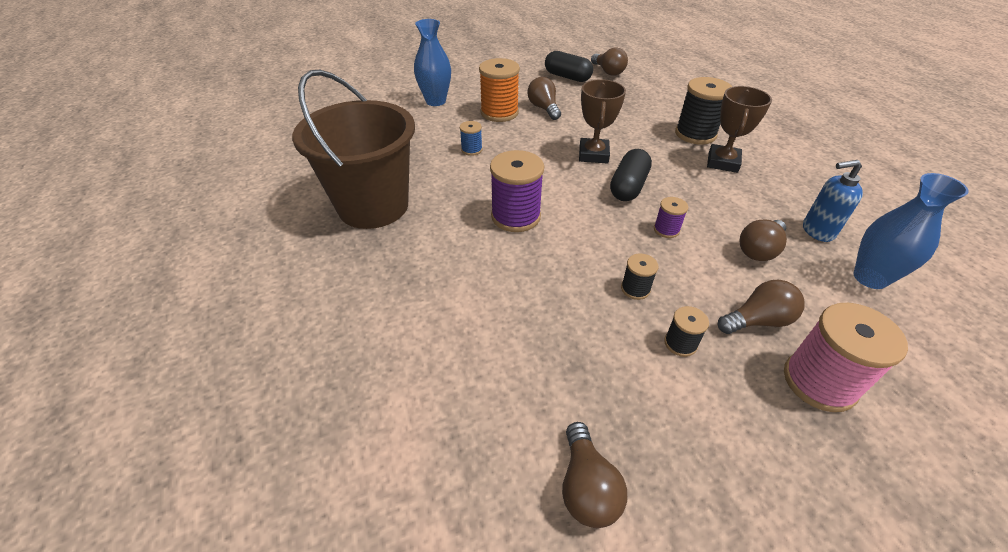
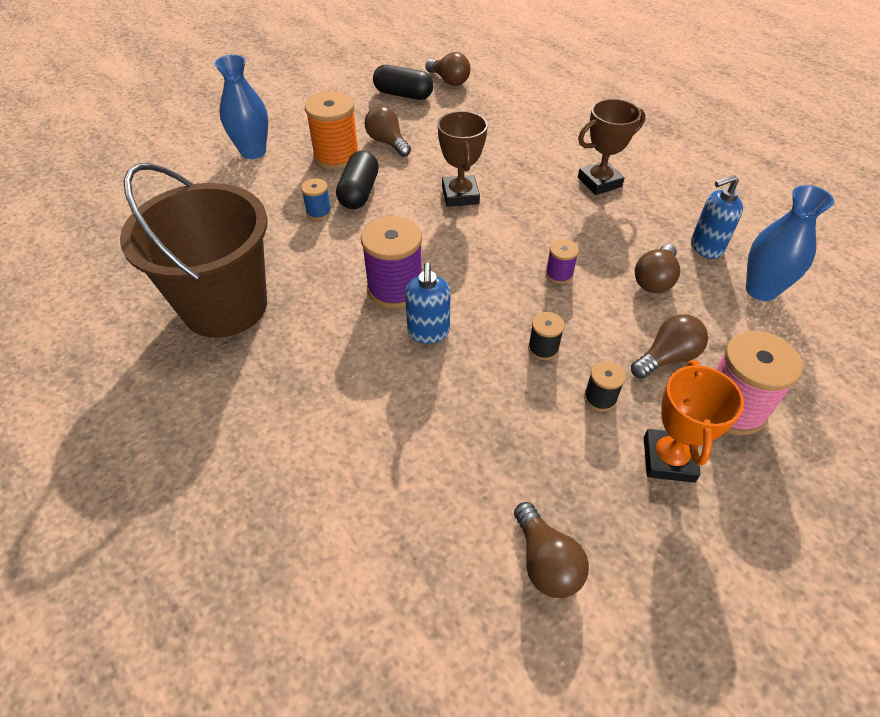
camera: 15 degrees left, 5 degrees up
black capsule [610,149,652,201] -> black capsule moved to [336,150,379,209]
black spool [675,77,732,145] -> none
brown trophy [707,86,772,173] -> brown trophy turned 60 degrees clockwise [578,99,646,195]
none -> blue soap dispenser [405,263,451,344]
none -> orange trophy [644,360,744,483]

